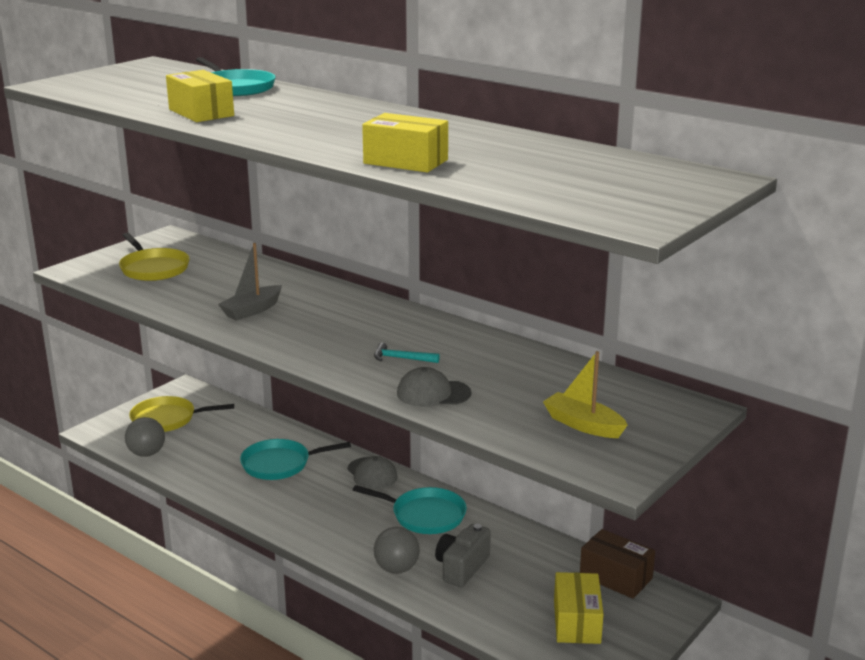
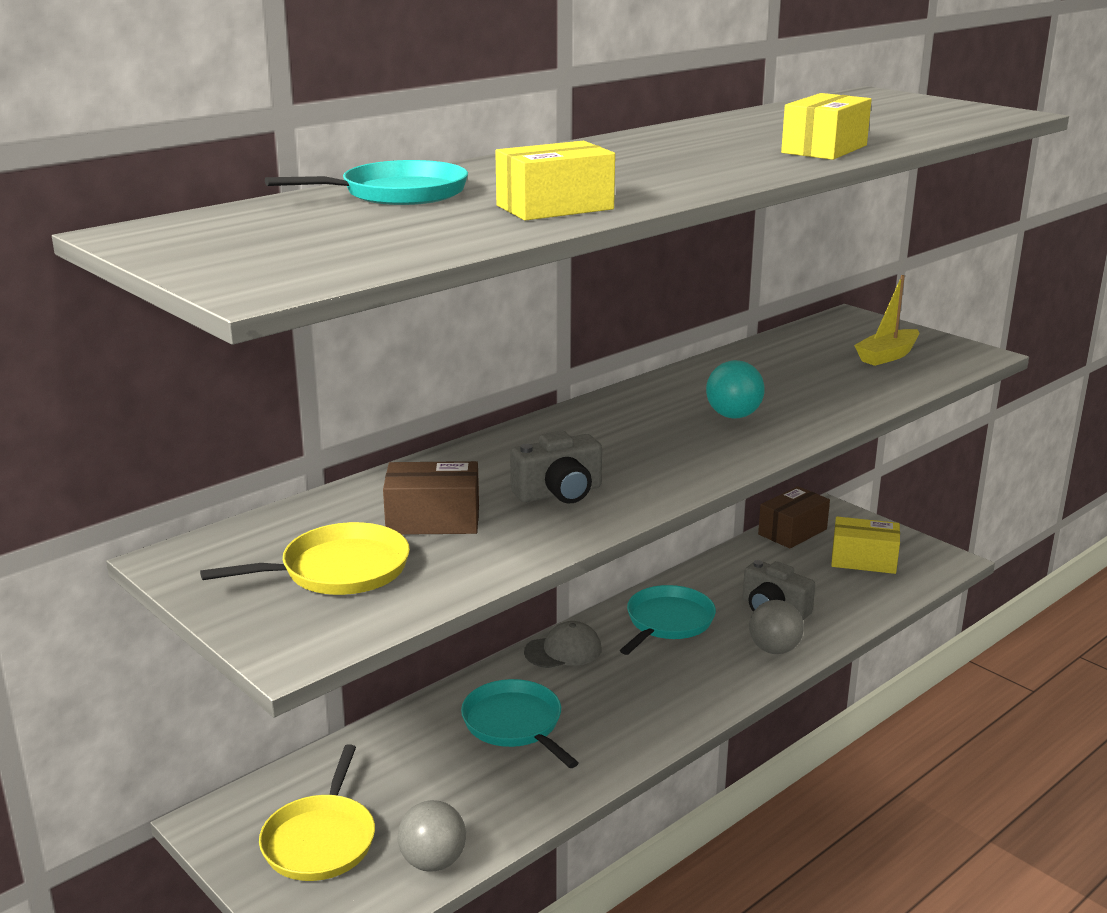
camera: 80 degrees left, 0 degrees up
grey boat [218,243,282,321] -> grey camera [510,431,602,503]
turquoise pan [240,439,351,480] -> turquoise pan turned 150 degrees clockwise [461,679,579,768]
turquoise hammer [374,343,440,363] -> turquoise ball [706,360,765,419]
grey cap [397,367,471,407] -> none
none -> brown box [383,461,479,535]

